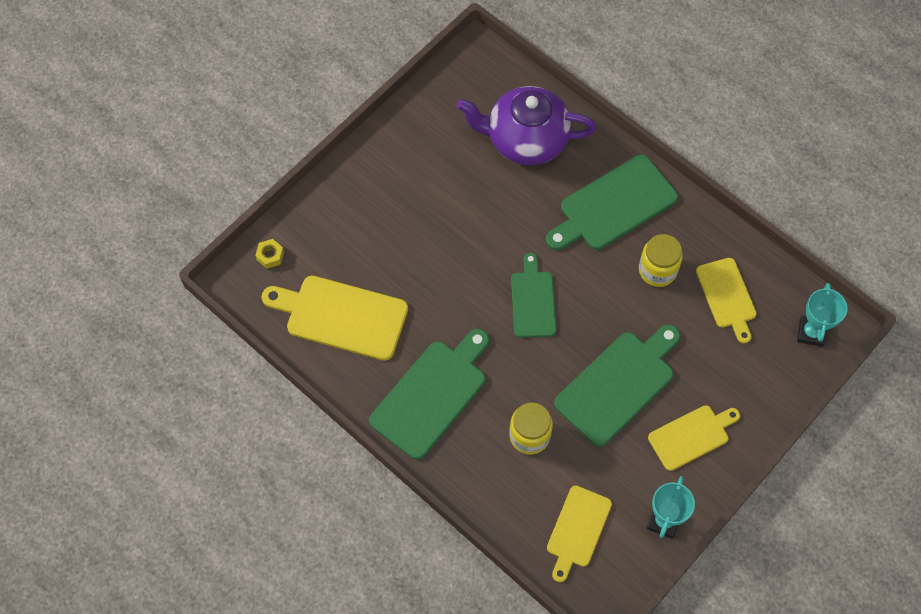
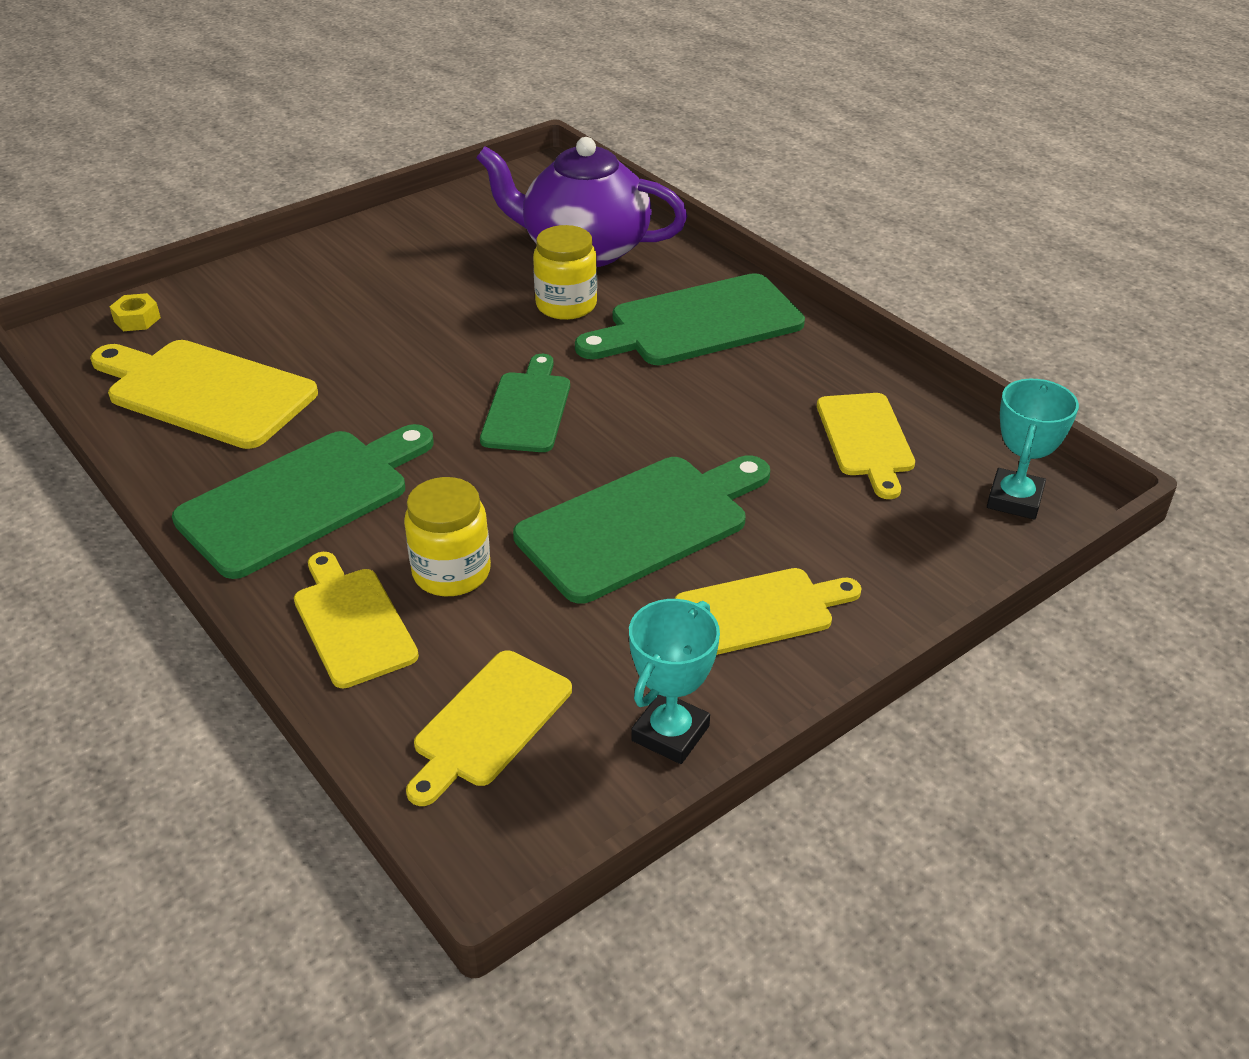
camera: 10 degrees right, 25 degrees down
yellow jar [639,234,683,287] -> yellow jar moved to [533,225,597,320]
none -> yellow cutting board [294,552,419,688]

